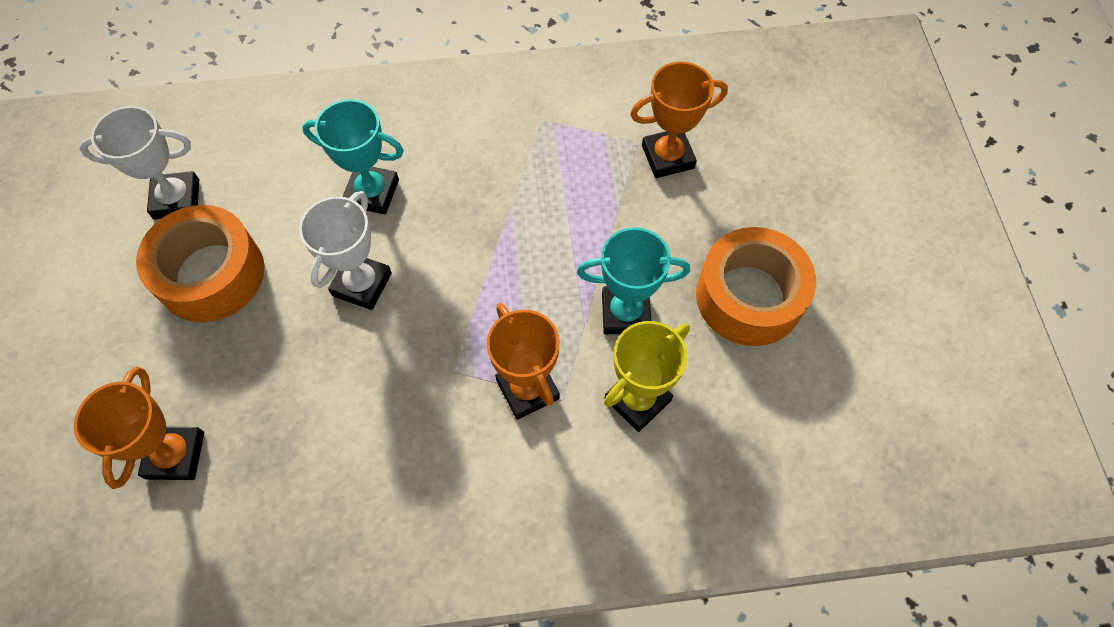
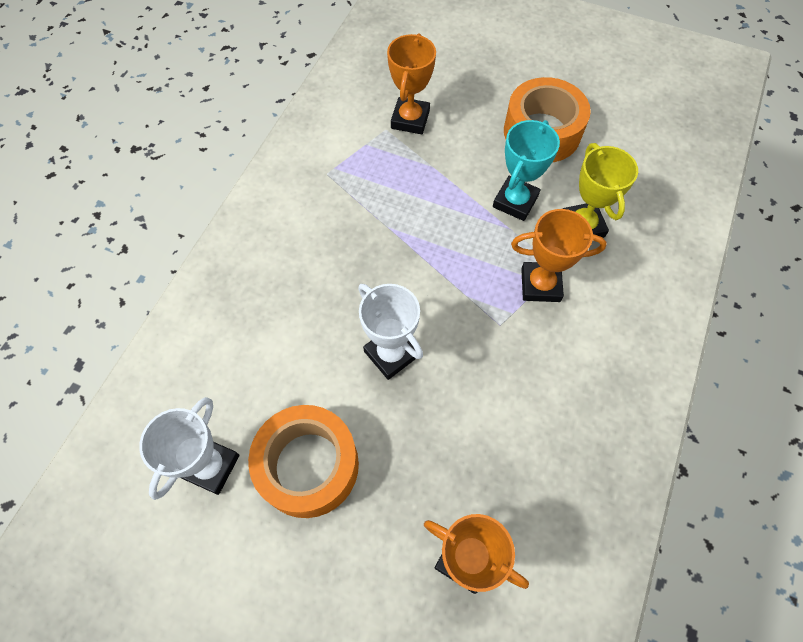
camera: 60 degrees left, 0 degrees up
turquoise trophy [302,99,404,214] -> none

